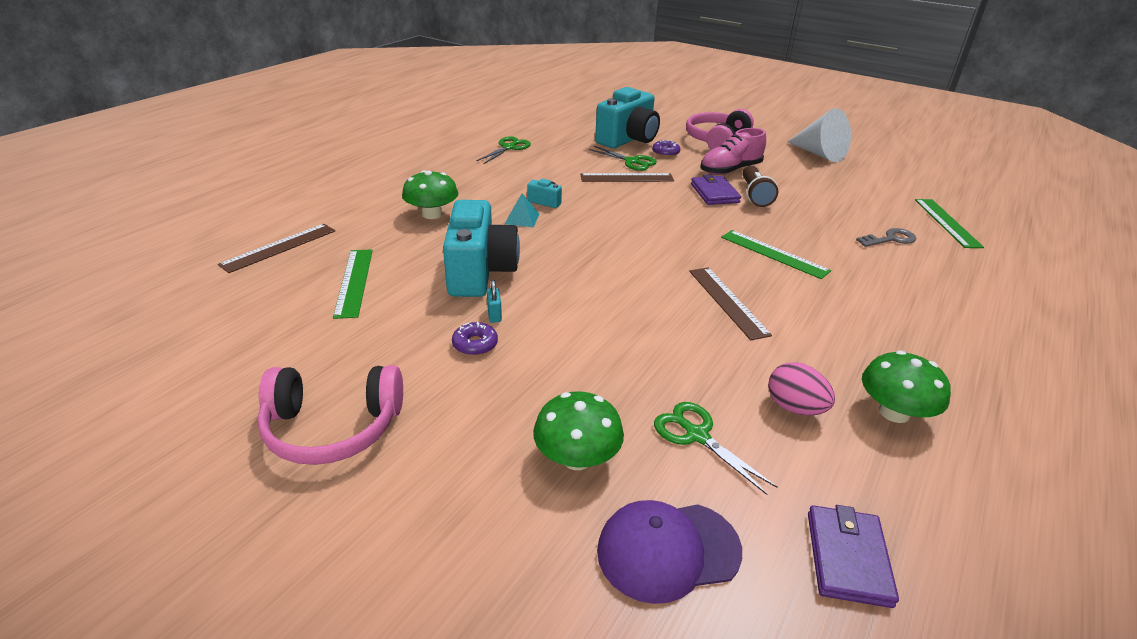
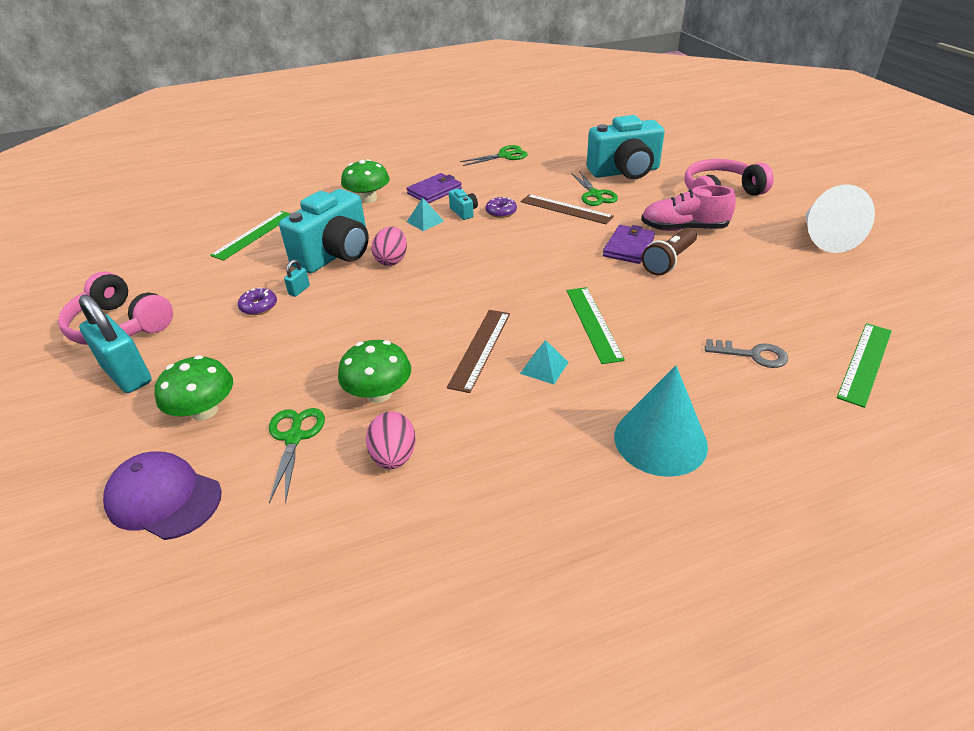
camera: 40 degrees right, 5 degrees up
brown ruler [218,224,335,273] -> none
purple donut [652,140,680,157] -> purple donut moved to [486,197,517,218]
purple wallet [808,505,899,608] -> purple wallet moved to [407,173,462,204]
green mushroom [862,350,951,423] -> green mushroom moved to [338,340,411,403]
none -> turquoise padlock [79,295,152,393]
none -> pink egg [371,227,407,266]
none -> turquoise pyramid [520,340,569,384]
none -> turquoise cone [614,366,708,477]

